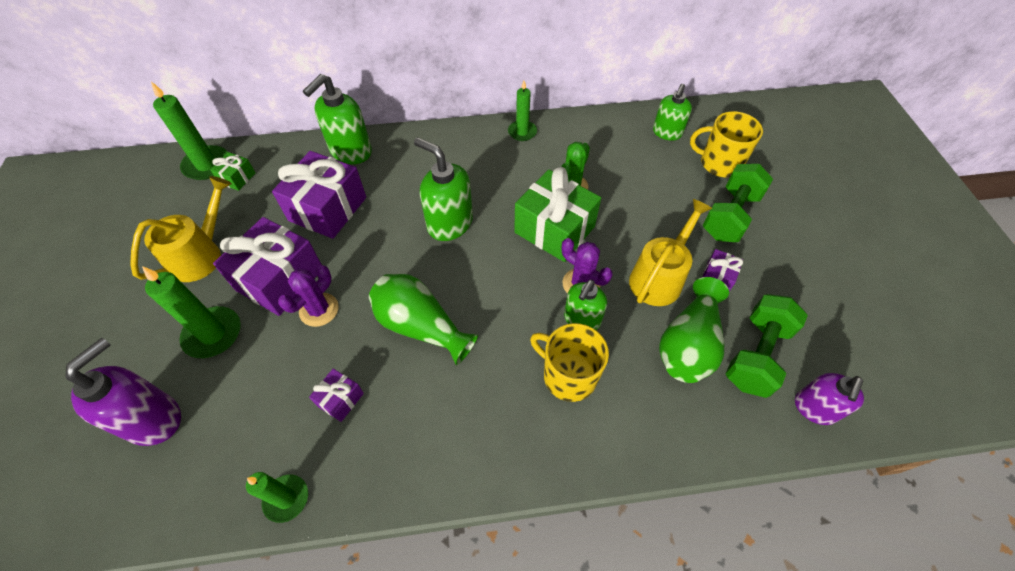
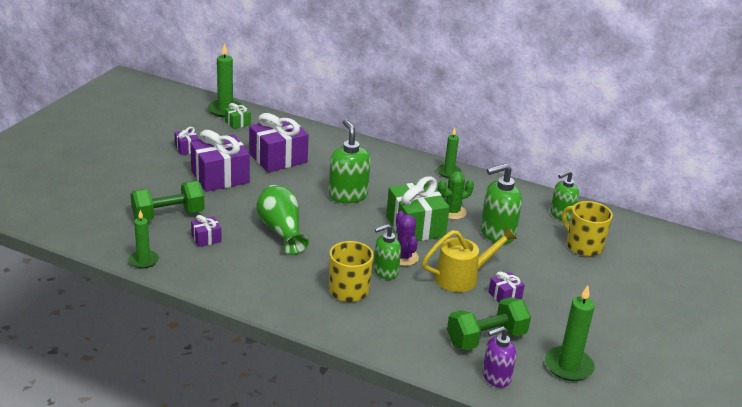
camera: 30 degrees right, 25 degrees down
purple soap dispenser [65,338,181,446] -> none
yellow watering can [130,176,232,282] -> purple gift [174,127,199,155]
green candle [142,266,241,358] -> green candle moved to [545,285,595,381]
purple cactus [278,265,339,327] -> none
green soap dispenser [303,74,372,164] -> green soap dispenser moved to [480,163,522,244]
green vase [659,277,729,383] -> none
green dumbbell [703,164,773,242] -> green dumbbell moved to [131,181,204,221]

